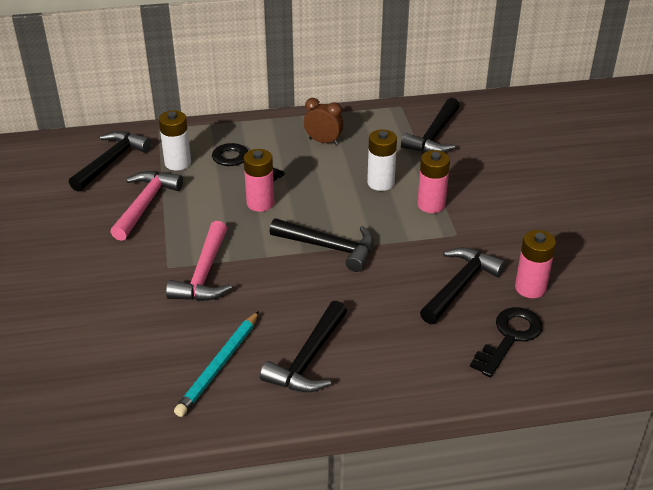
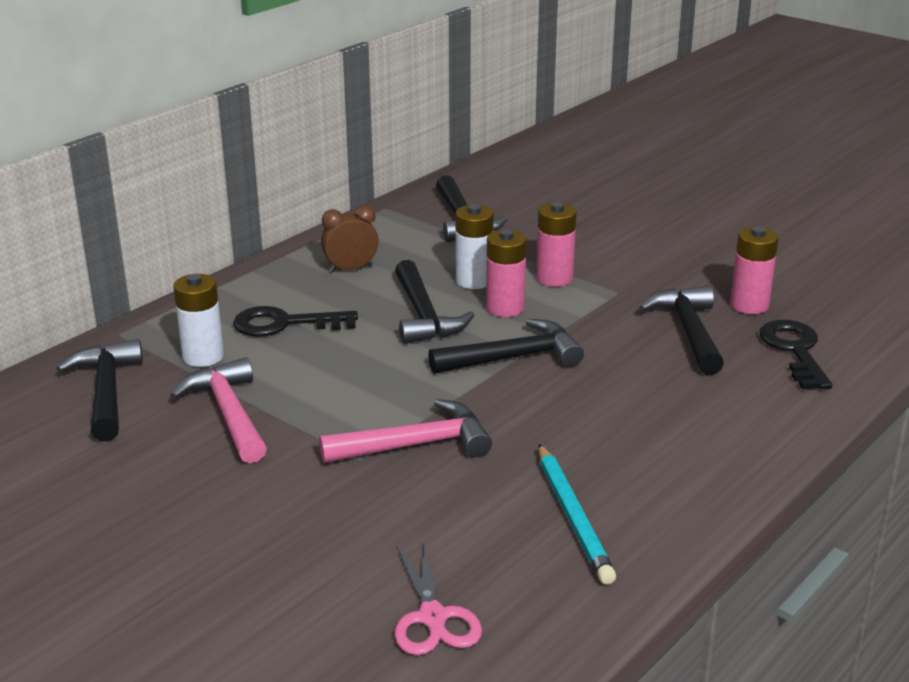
camera: 40 degrees left, 10 degrees down
pink hammer [166,221,232,301] -> pink hammer turned 75 degrees counterclockwise [319,399,492,463]
pink battery [244,149,275,212] -> pink battery moved to [486,229,527,317]
black hammer [260,301,347,393] -> black hammer moved to [395,260,475,344]
none -> pink scissors [395,542,482,655]

